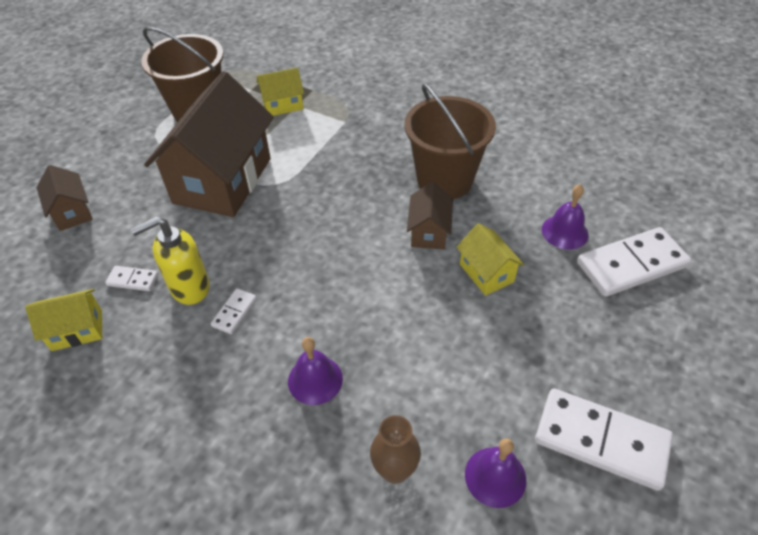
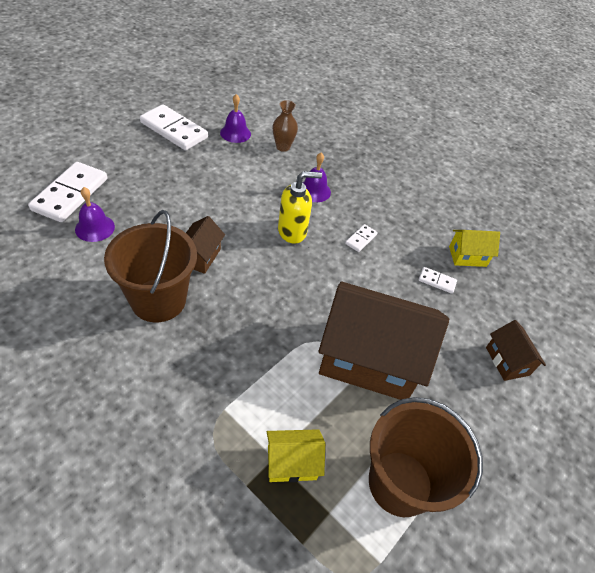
camera: 175 degrees left, 0 degrees up
yellow soap dispenser [131,216,210,305] -> yellow soap dispenser moved to [278,171,322,244]
brown house [144,71,274,217] -> brown house turned 75 degrees clockwise [318,282,449,400]
yellow house [456,223,524,296] -> none
white domino [577,227,691,297] -> white domino turned 60 degrees counterclockwise [28,162,107,222]

